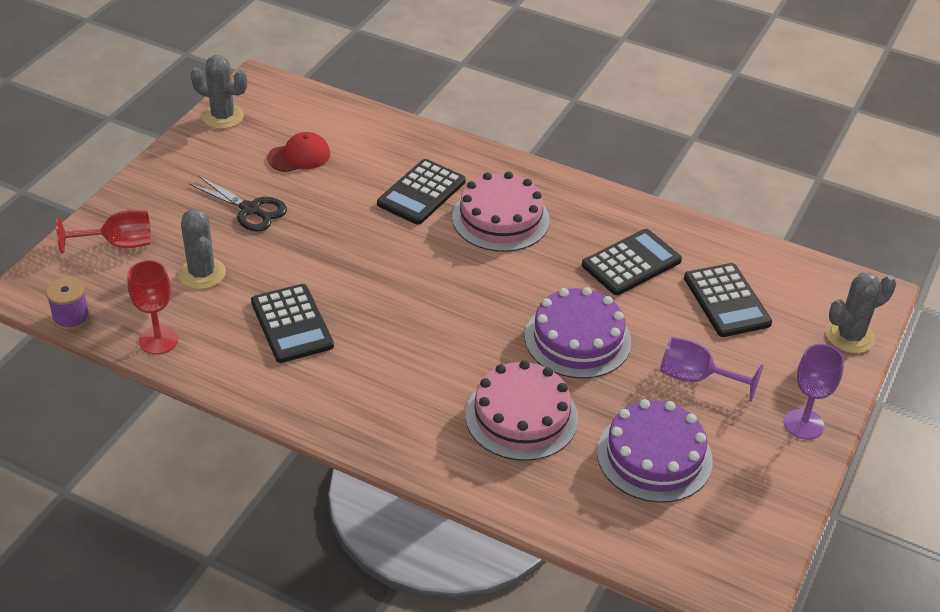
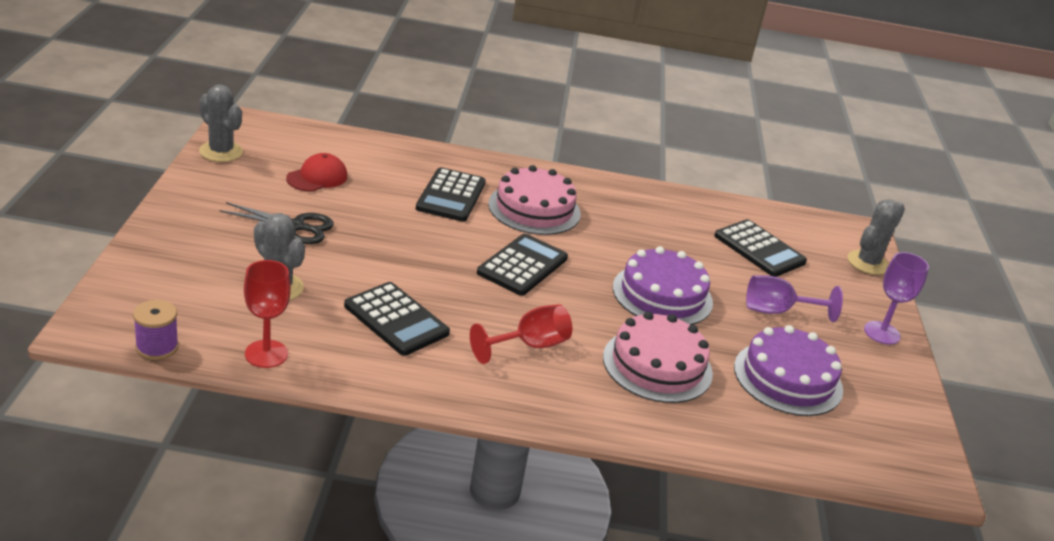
camera: 25 degrees left, 10 degrees down
red goblet [56,210,151,253] -> red goblet moved to [470,304,572,364]
grey cactus [191,55,247,129] -> grey cactus turned 45 degrees clockwise [199,84,243,162]
black calculator [582,229,682,295] -> black calculator moved to [477,234,568,296]

